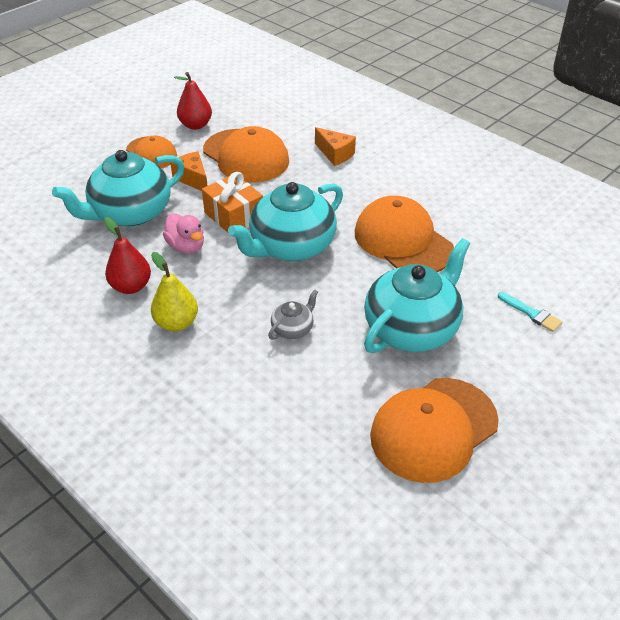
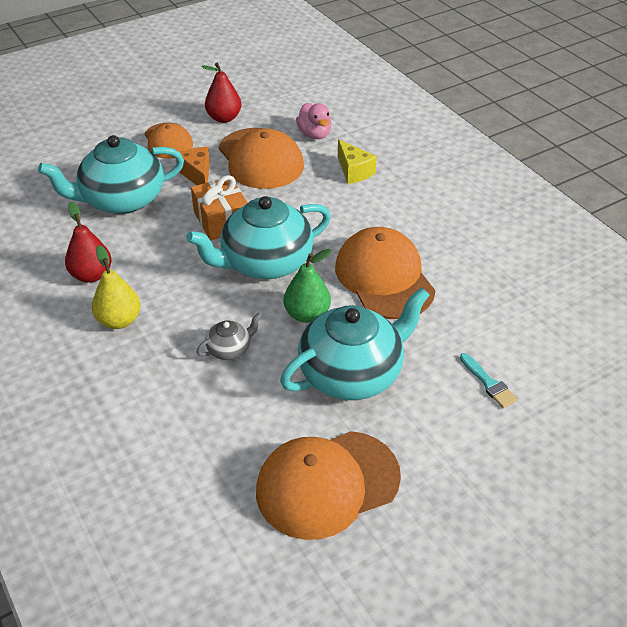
camera: 15 degrees right, 0 degrees up
pink duck [163,213,204,254] -> pink duck moved to [296,103,332,139]
orange cheese [315,127,356,166] -> yellow cheese [338,139,377,184]
none -> green pear [284,249,332,323]

